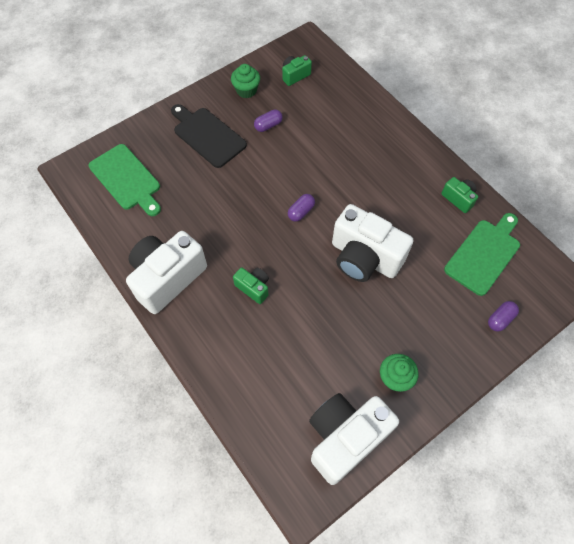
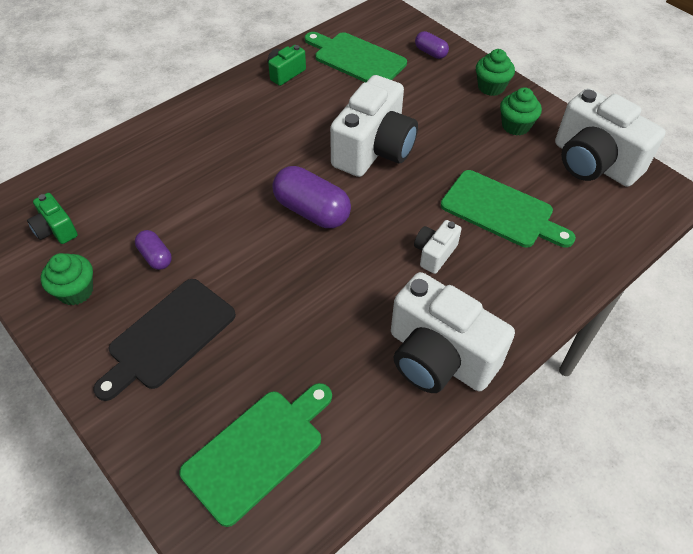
camera: 95 degrees left, 10 degrees down
green camera [233,268,269,304] -> white camera [414,220,461,274]
purple capsule [288,194,315,222] -> purple capsule [273,166,351,228], size x1.86
none -> green cutting board [441,170,576,248]
none -> green cupcake [476,49,515,96]

